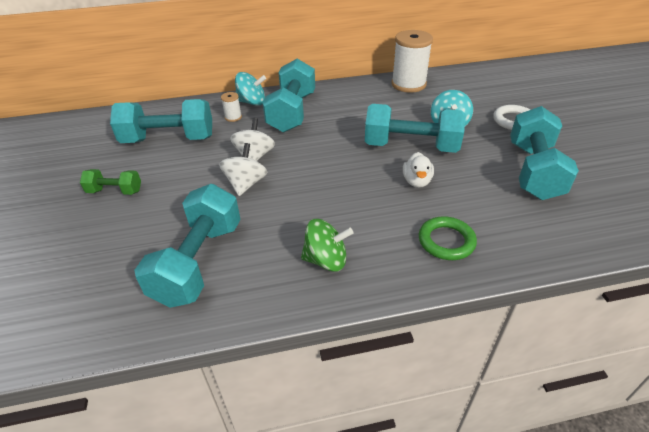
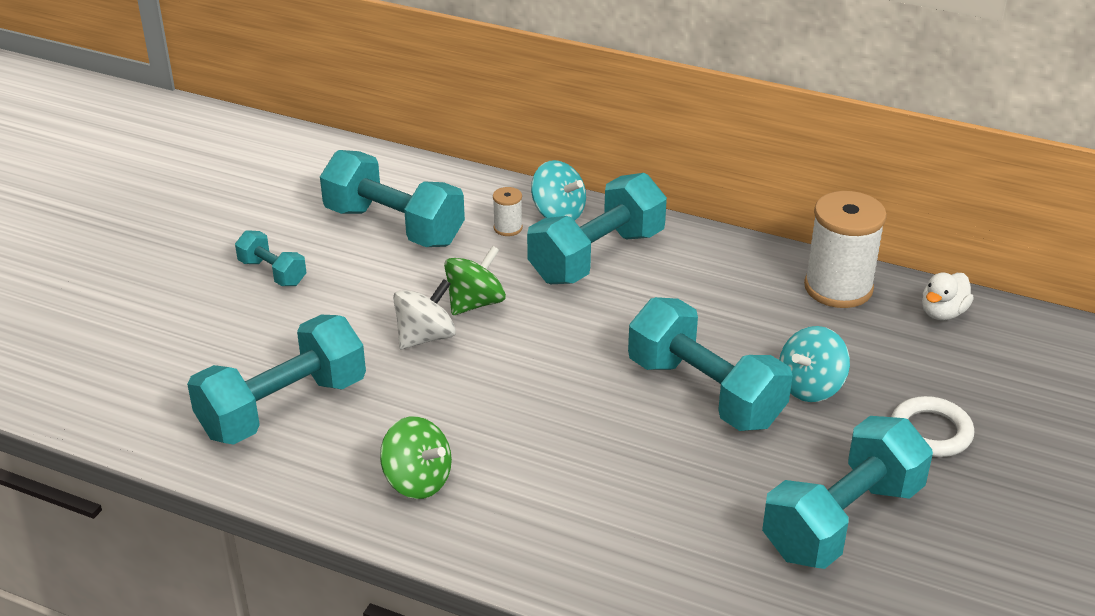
camera: 35 degrees right, 5 degrees down
green dumbbell [80,169,141,195] -> turquoise dumbbell [235,230,307,286]
white spinning top [230,118,275,161] -> green spinning top [444,246,506,315]
white duck [403,152,434,188] -> white duck moved to [922,272,974,320]
green ring [419,216,477,260] -> none

